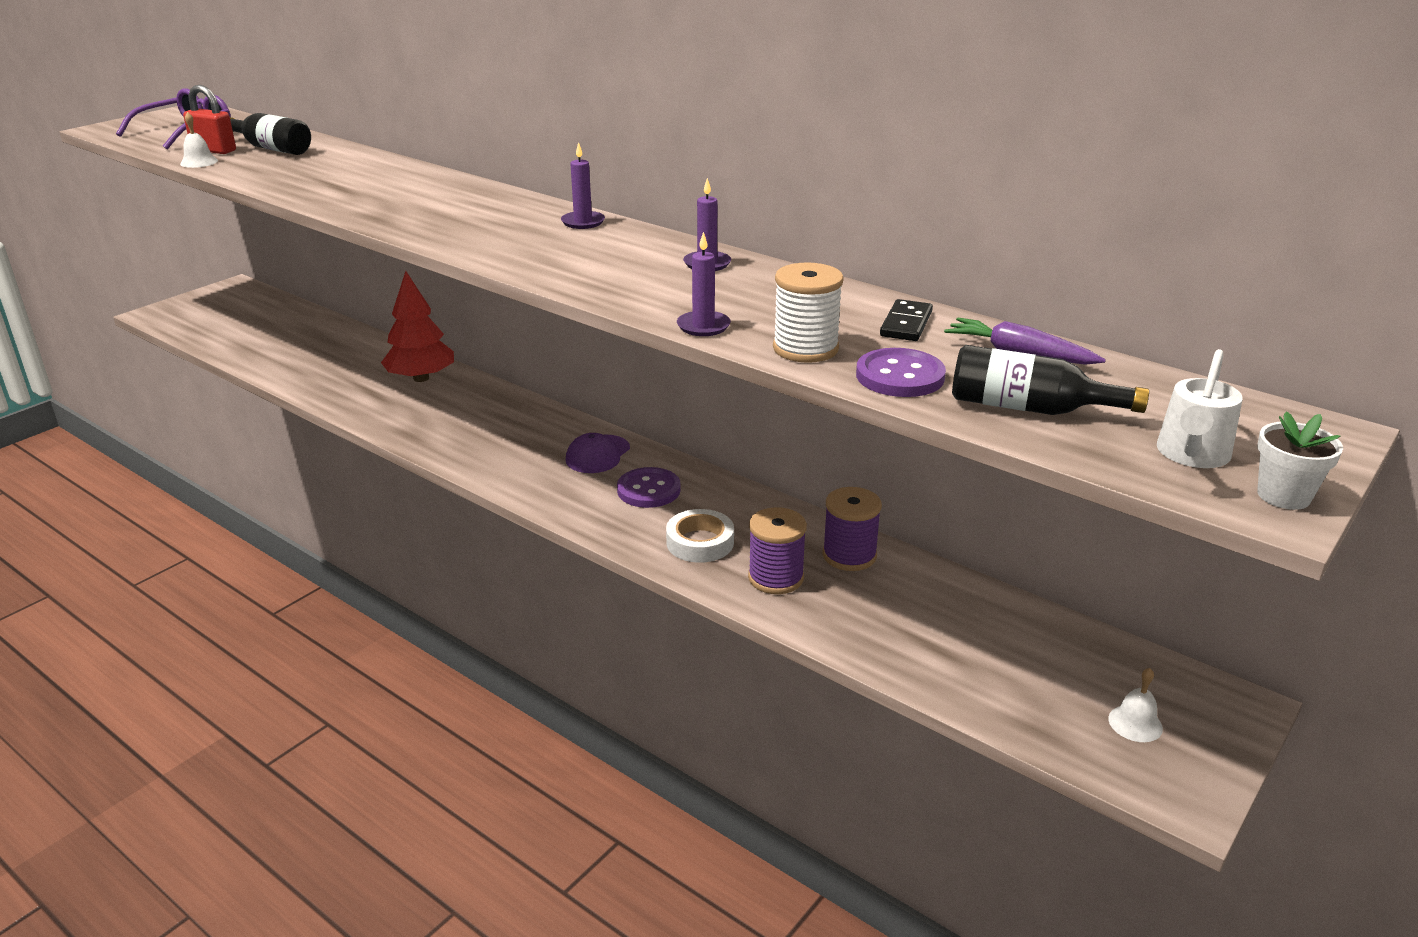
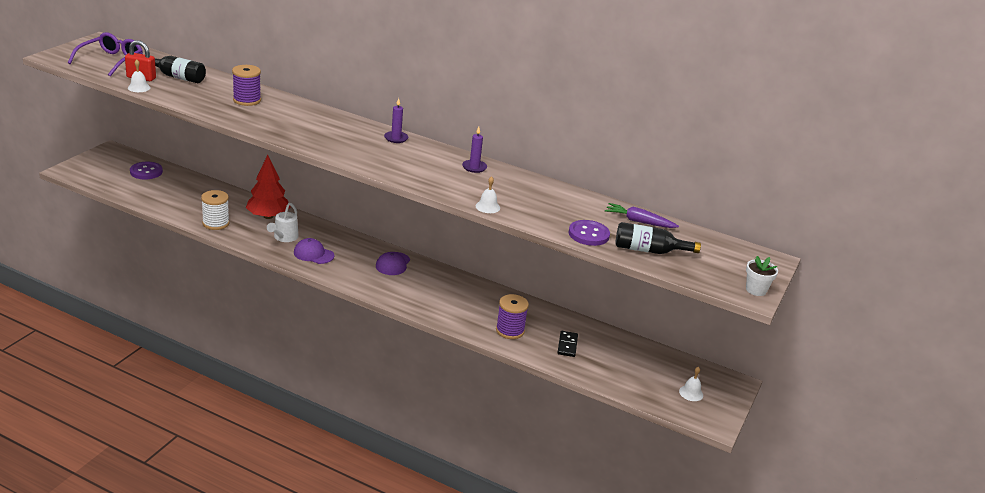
camera: 15 degrees left, 0 degrees up
purple button [617,467,681,508] -> purple button moved to [130,162,163,179]
white tape [666,509,734,563] -> none
purple candle [677,232,731,336] -> white bell [476,176,500,213]
white spool [773,262,844,363] -> white spool moved to [201,190,229,230]
purple spool [823,487,882,571] -> purple spool moved to [232,65,261,106]
black domino [880,299,933,341] -> black domino moved to [557,331,578,357]
white watering can [1157,349,1243,468] -> white watering can moved to [267,203,299,242]
none -> purple cap [294,238,335,264]

